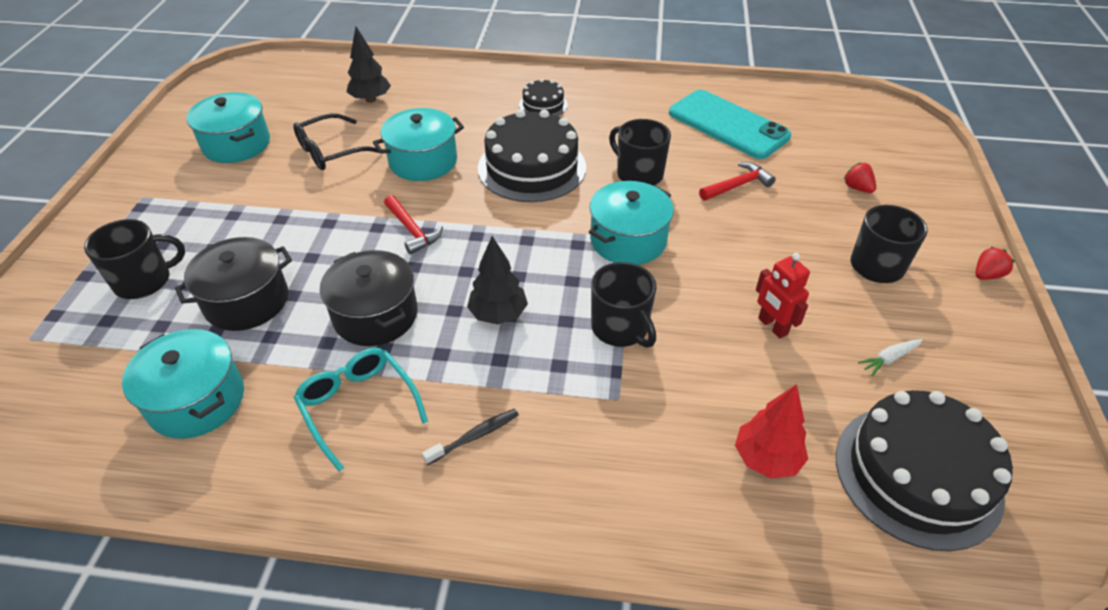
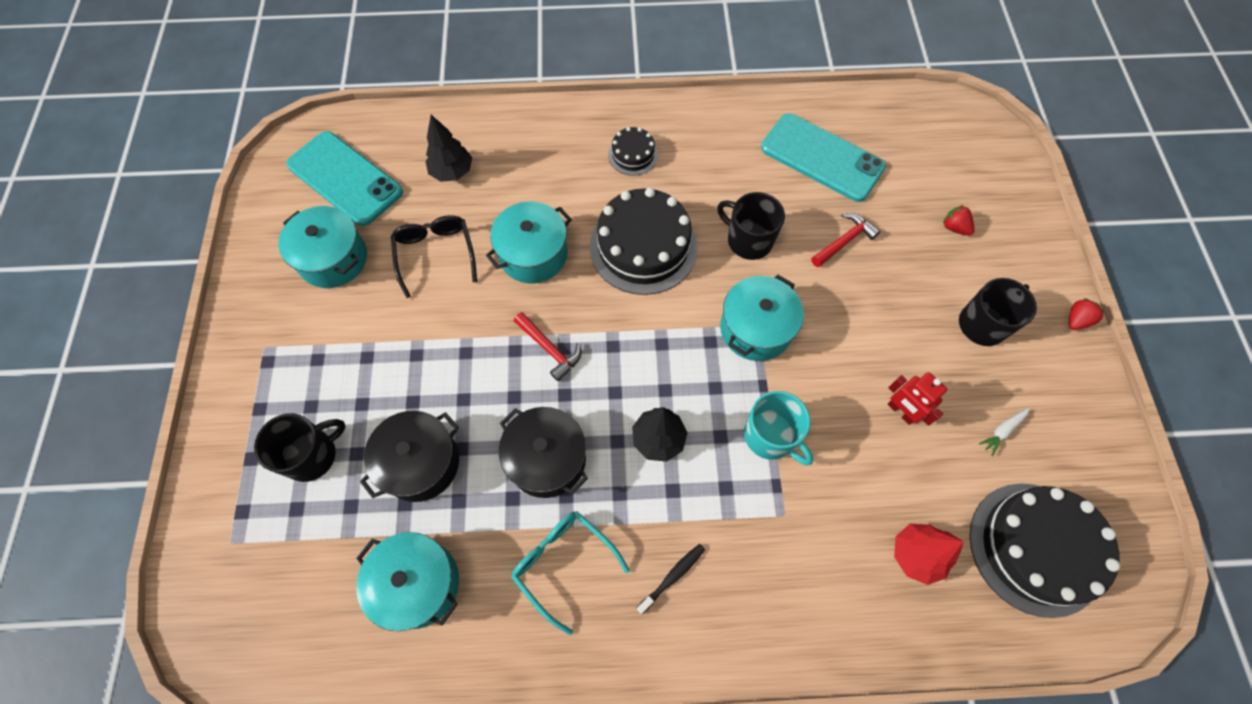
camera: 10 degrees left, 20 degrees up
black glasses [293,113,383,170] -> black glasses turned 120 degrees clockwise [391,215,477,298]
black mug [591,262,657,348] -> turquoise mug [744,391,813,465]
none -> turquoise phone [286,131,403,226]

